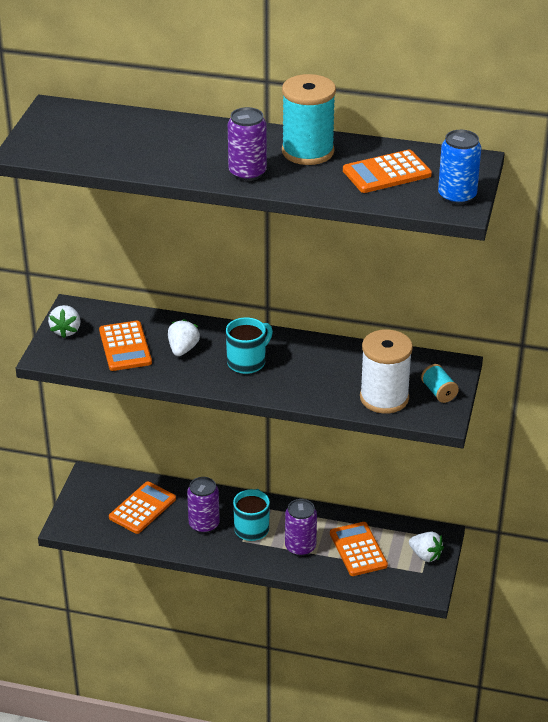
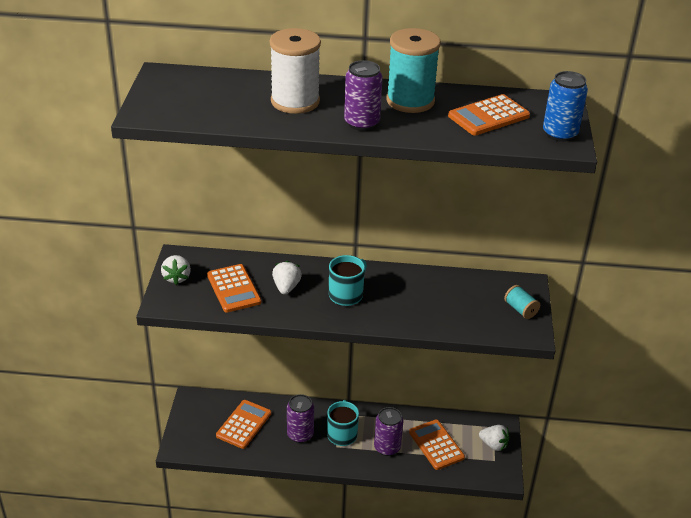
camera: 10 degrees left, 0 degrees up
white spool [360,329,413,414] -> white spool moved to [270,28,321,114]

